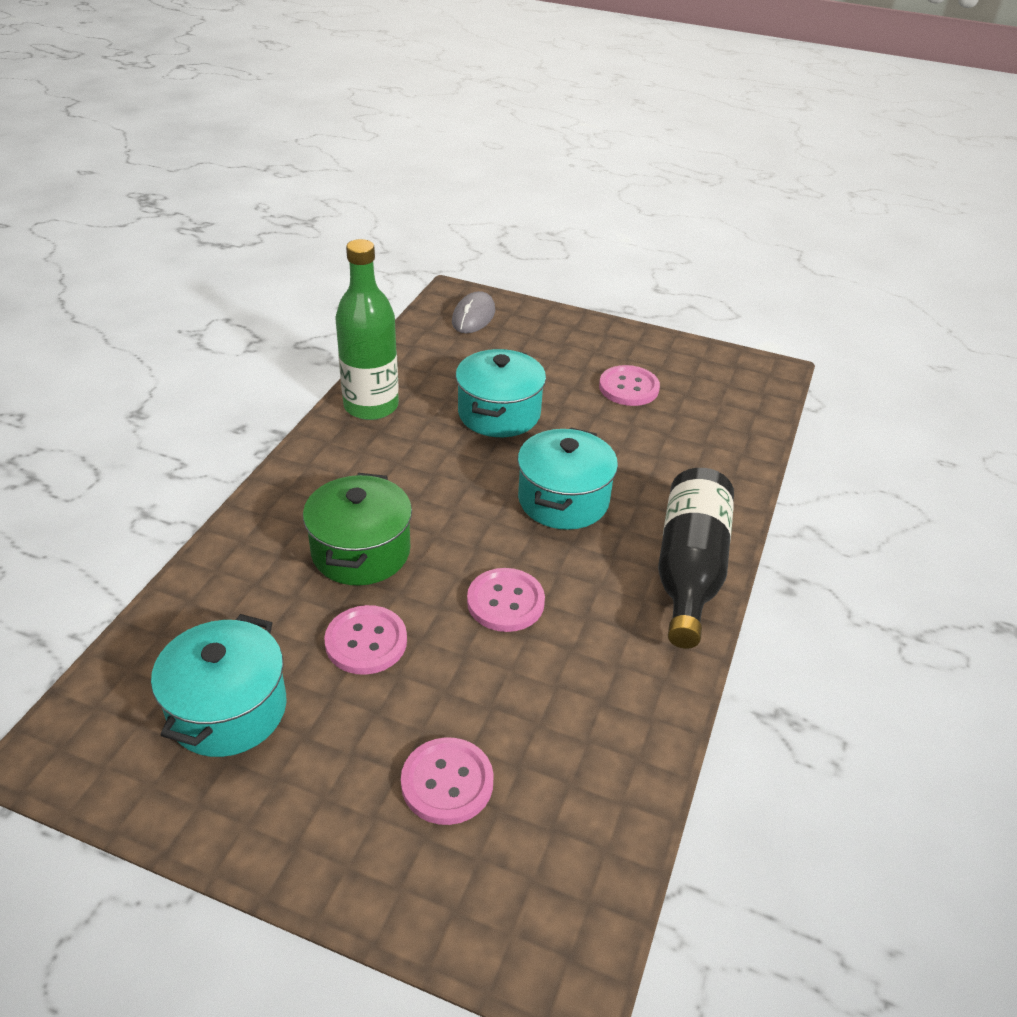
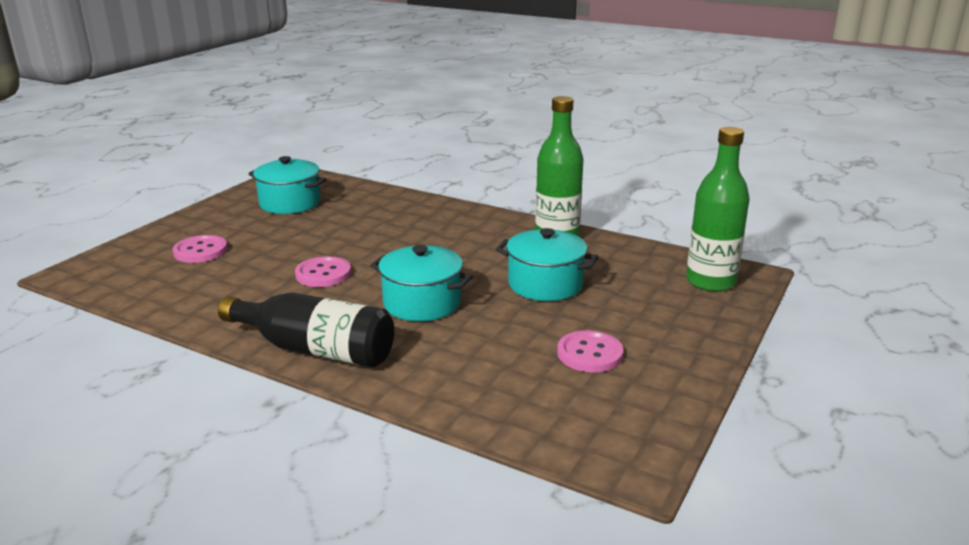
camera: 100 degrees right, 15 degrees down
green pot [303,473,412,586] -> none
pink button [324,605,407,675] -> none
grey mouse [452,291,495,333] -> green bottle [686,127,749,292]

